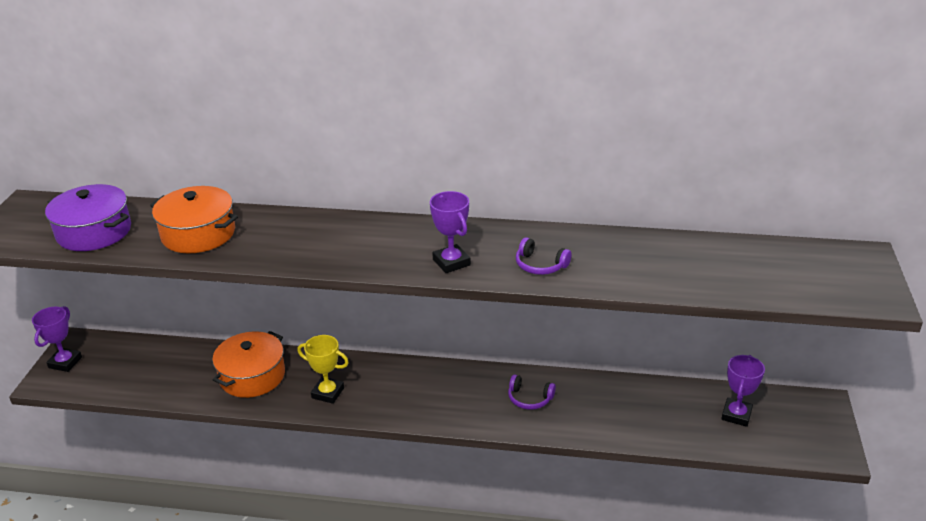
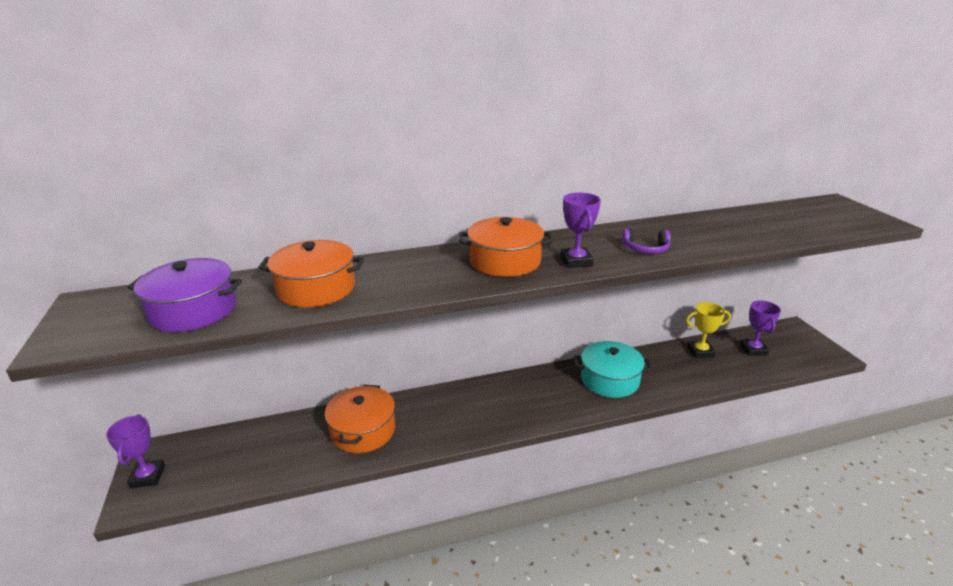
camera: 25 degrees left, 5 degrees down
yellow trophy [297,335,349,404] -> yellow trophy moved to [686,302,731,358]
purple trophy [430,191,471,273] -> purple trophy turned 45 degrees clockwise [560,192,601,268]
purple headphones [508,375,556,410] -> turquoise pot [574,341,652,398]
none -> orange pot [459,217,553,277]

